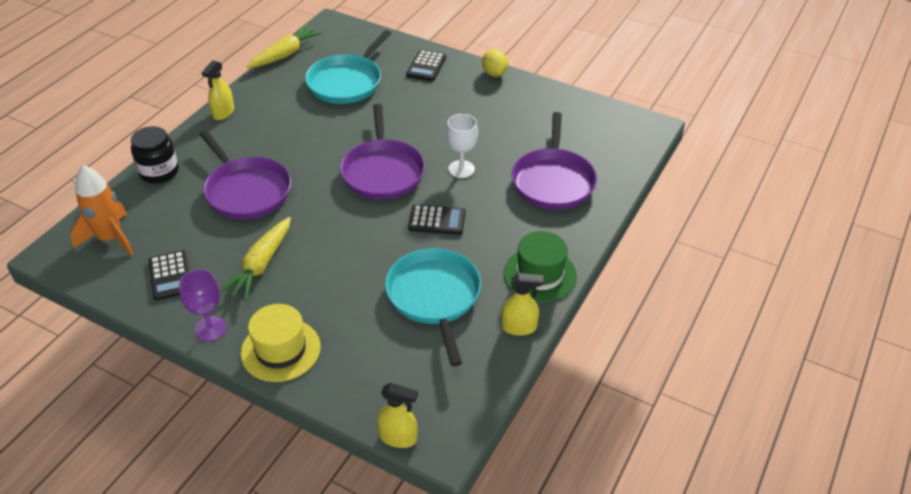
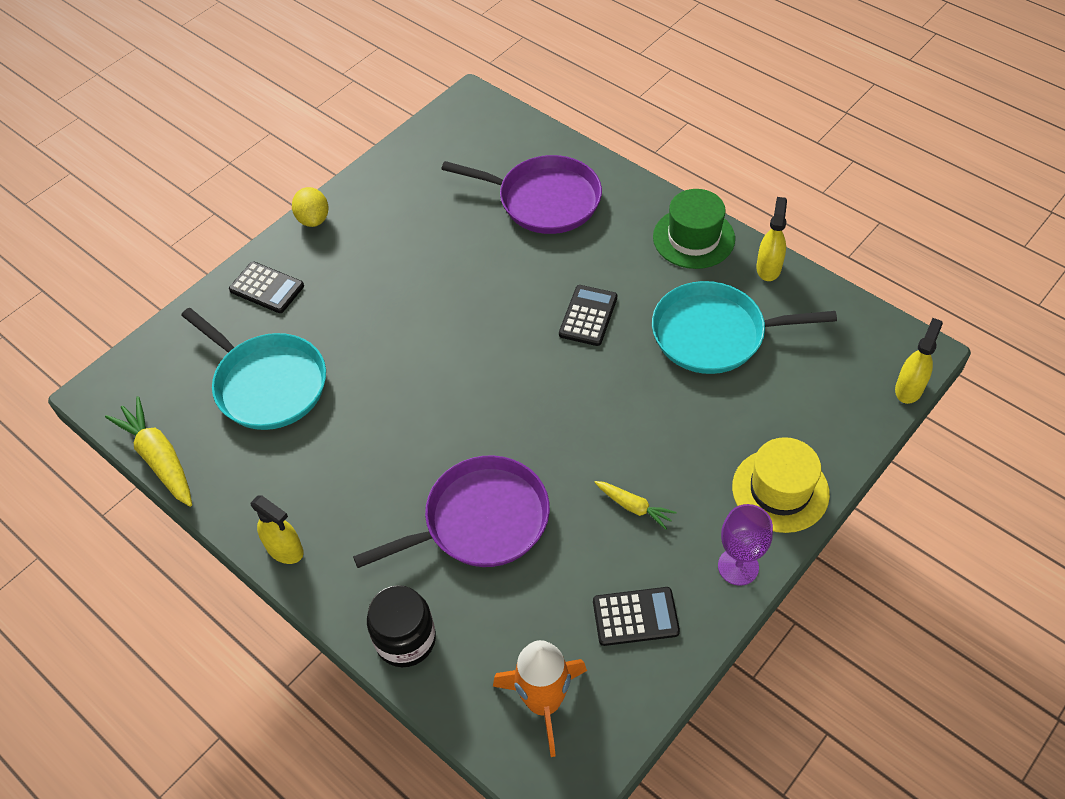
camera: 75 degrees left, 10 degrees up
yellow carrot [220,217,291,301] -> yellow carrot [594,481,676,530], size x0.56
purple pan [340,104,425,200] -> none
white goblet [446,114,478,178] -> none
yellow lemon [482,49,508,77] -> yellow lemon turned 75 degrees clockwise [292,187,328,227]

